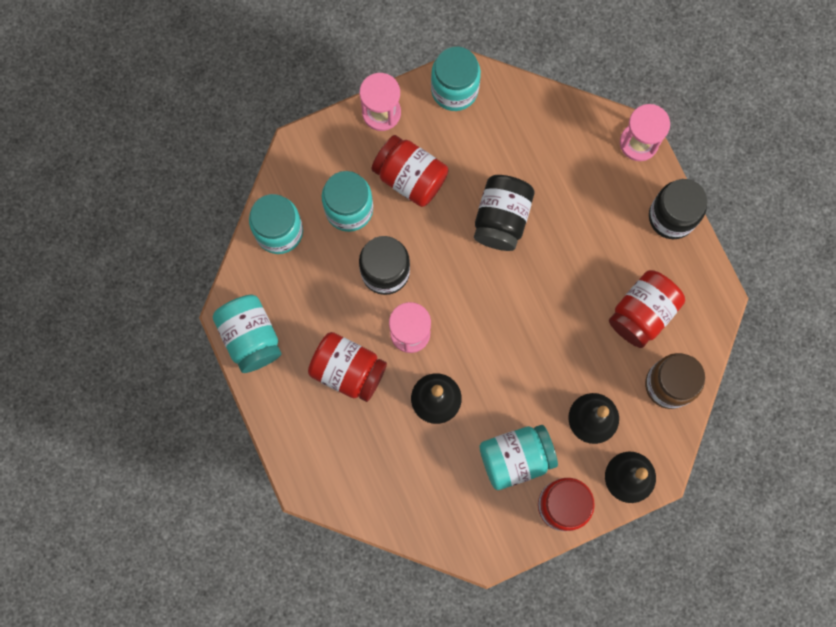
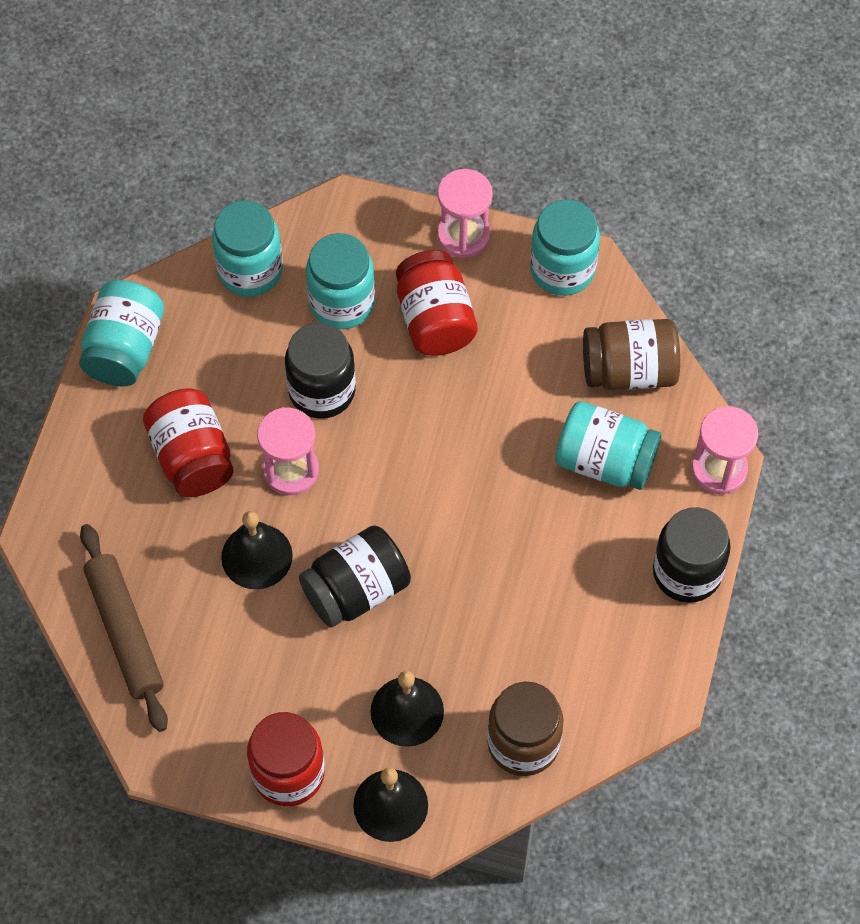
camera: 40 degrees right, 15 degrees down
black jar [474,175,534,251] -> black jar moved to [299,525,411,628]
turquoise jar [479,425,558,490] -> turquoise jar moved to [555,401,661,490]
red jar [609,270,685,348] -> none
none -> brown rolling pin [80,524,168,732]
none -> brown jar [583,319,680,390]

